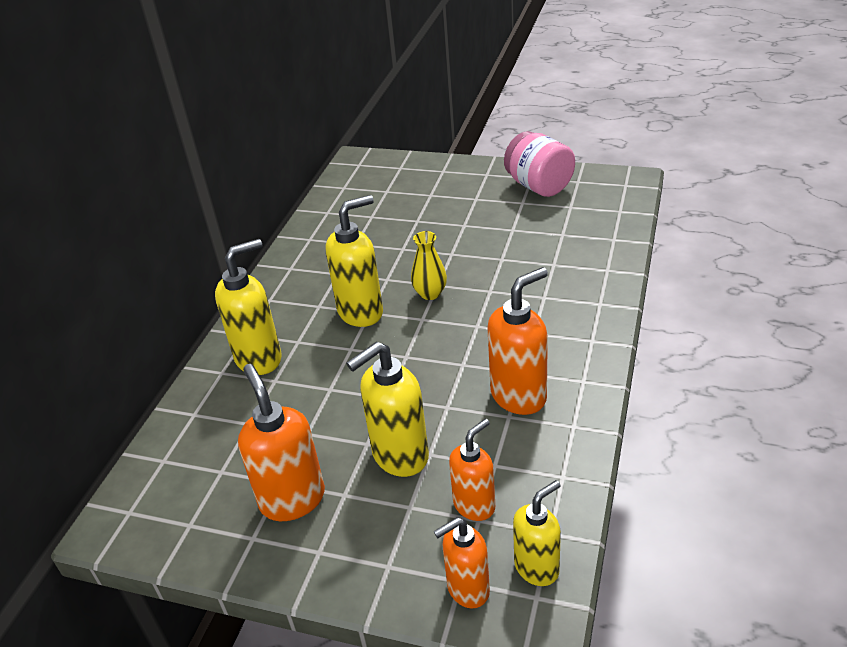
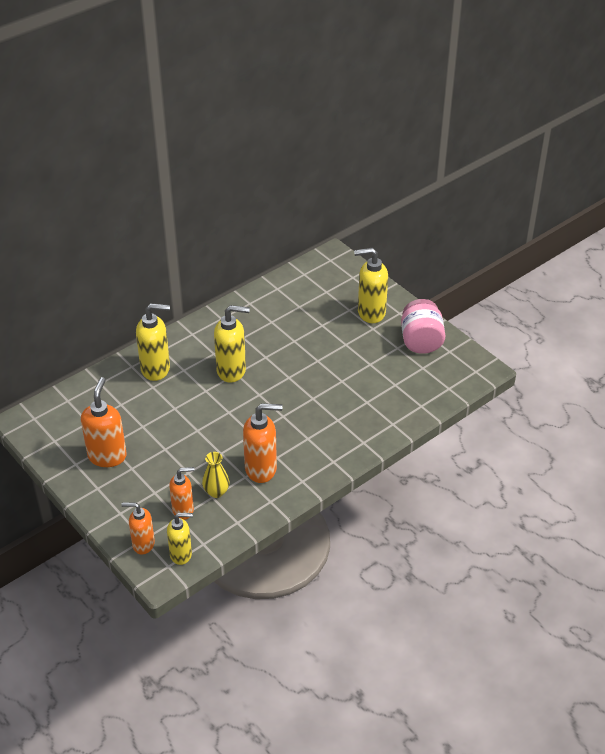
camera: 30 degrees right, 5 degrees up
yellow soap dispenser [346,342,429,477] -> yellow soap dispenser moved to [354,248,388,323]
yellow vase [411,231,447,300] -> yellow vase moved to [202,452,229,498]

